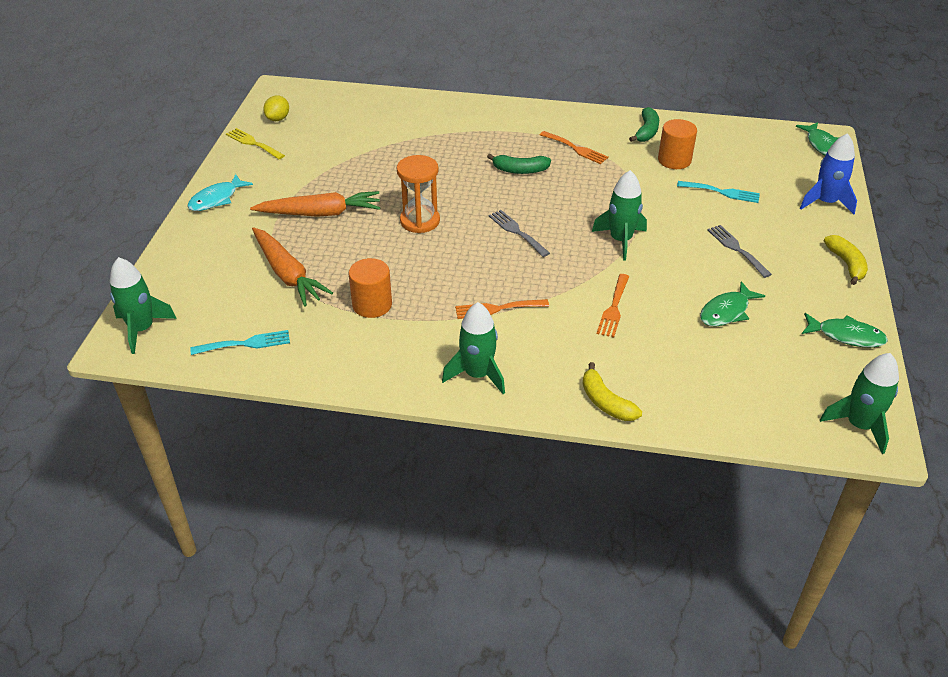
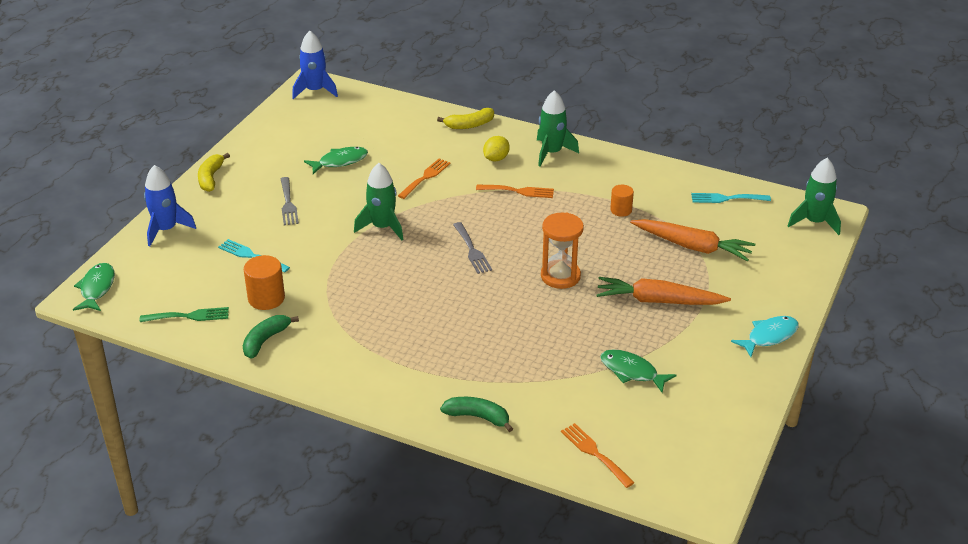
camera: 165 degrees left, 5 degrees down
yellow fork [226,128,285,159] -> none
orange carrot [252,227,333,307] -> orange carrot turned 135 degrees clockwise [630,219,755,261]
yellow lemon [263,95,289,121] -> yellow lemon moved to [483,136,510,161]
orange cylinder [349,258,392,318] -> orange cylinder [610,185,634,217], size x0.64
green banana [487,154,551,174] -> green banana moved to [440,397,513,432]
orange fork [540,131,609,164] -> orange fork moved to [561,423,635,488]
yellow banana [583,362,642,421] -> yellow banana turned 90 degrees clockwise [437,108,494,129]
green fish [802,313,888,348] -> green fish moved to [600,349,677,393]
green rocket [820,353,899,454] -> blue rocket [292,31,338,99]
none -> green fork [140,307,229,322]

